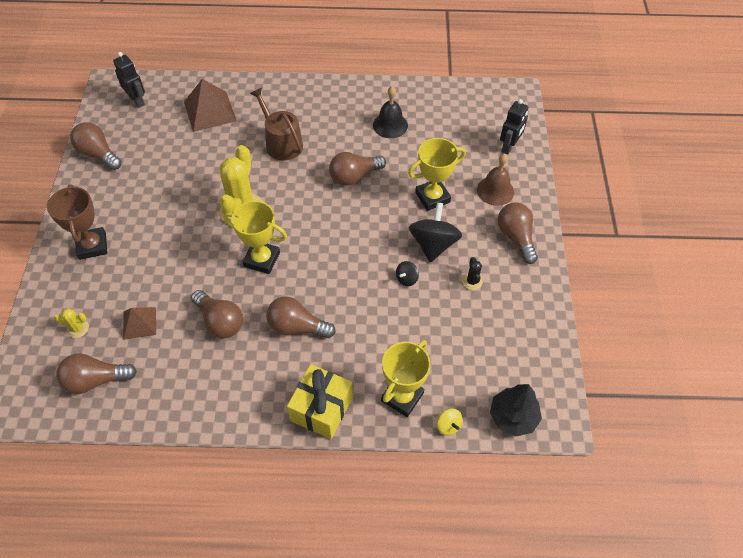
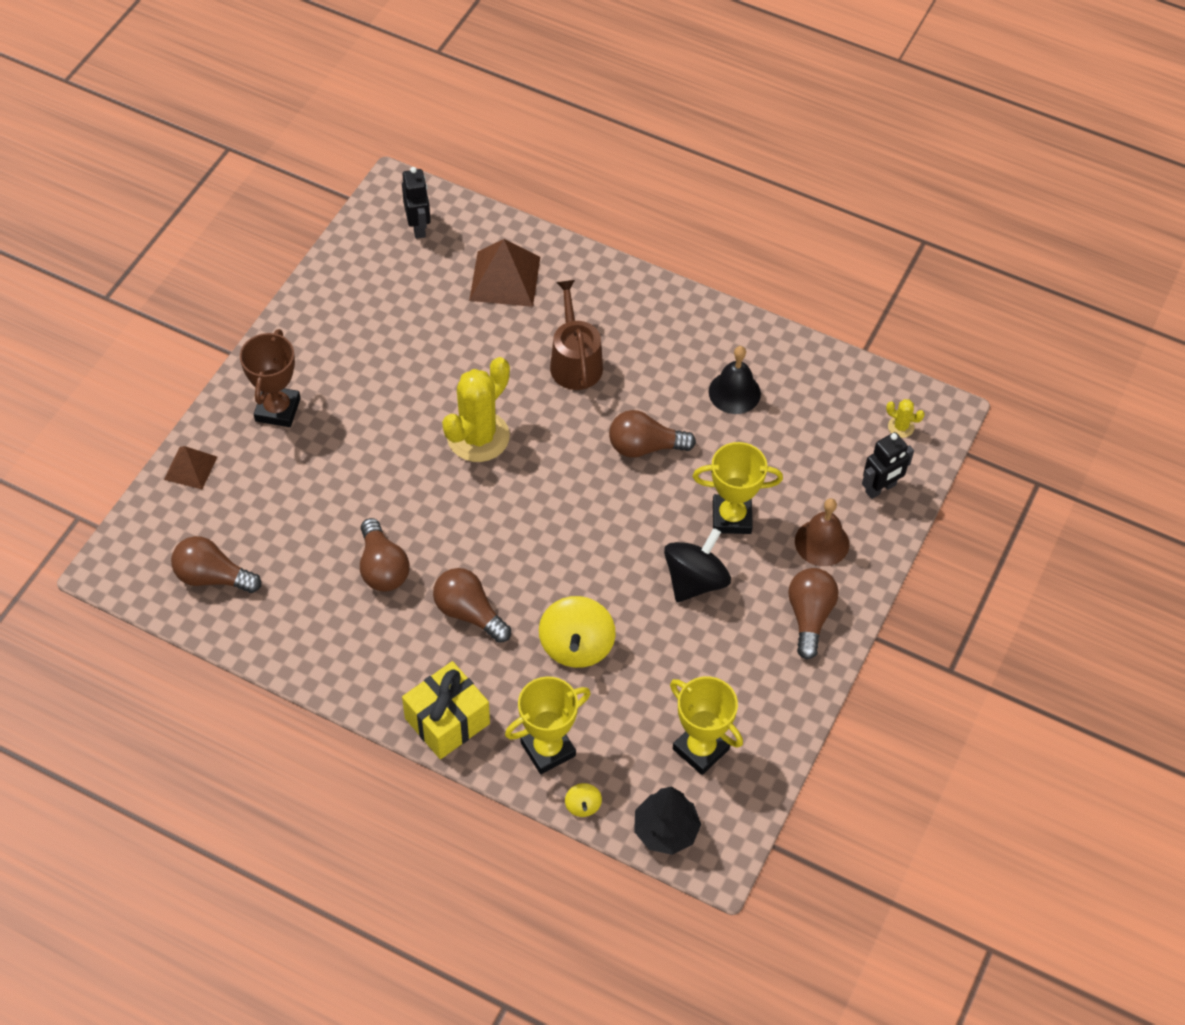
camera: 25 degrees right, 0 degrees up
yellow cactus [54,308,89,338] -> yellow cactus moved to [886,399,925,438]
brown light bulb [70,122,122,170] -> none
brown pyramid [123,307,156,340] -> brown pyramid moved to [164,446,217,489]
yellow trophy [223,201,287,274] -> yellow trophy moved to [670,676,743,775]
black spinning top [396,261,419,286] -> none
black cactus [462,257,483,290] -> none
none -> yellow spinning top [539,596,616,668]

